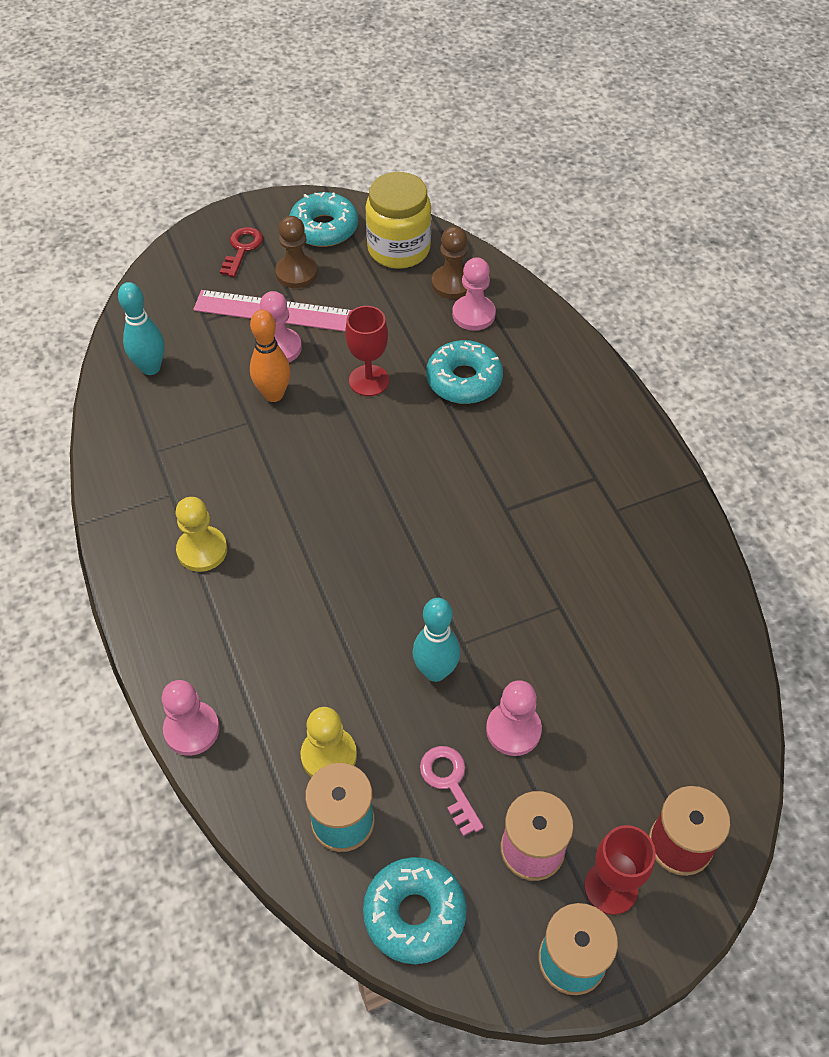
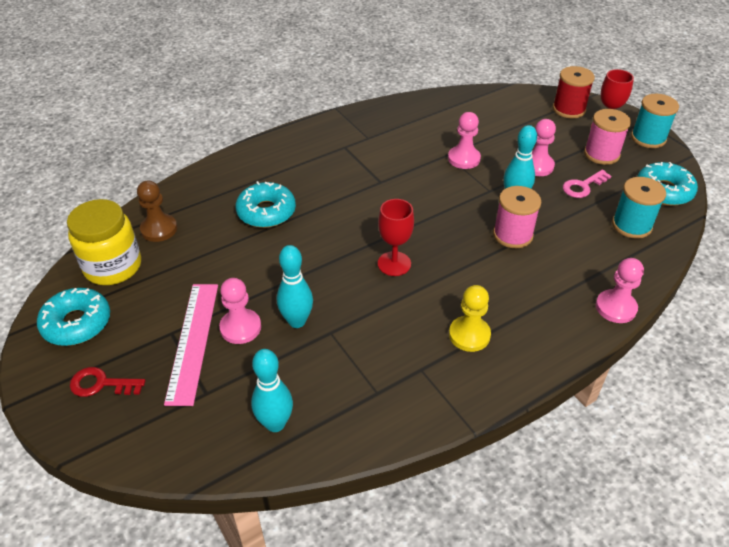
camera: 100 degrees left, 10 degrees down
orange bowling pin [250,310,291,402] -> turquoise bowling pin [277,245,313,328]
brown pawn [275,216,318,288] -> none
yellow pawn [301,707,357,777] -> none
red goblet [345,306,389,396] -> red goblet moved to [378,199,414,276]
pink pawn [452,257,496,331] -> pink pawn moved to [448,112,481,169]
none -> pink spool [493,186,542,248]

